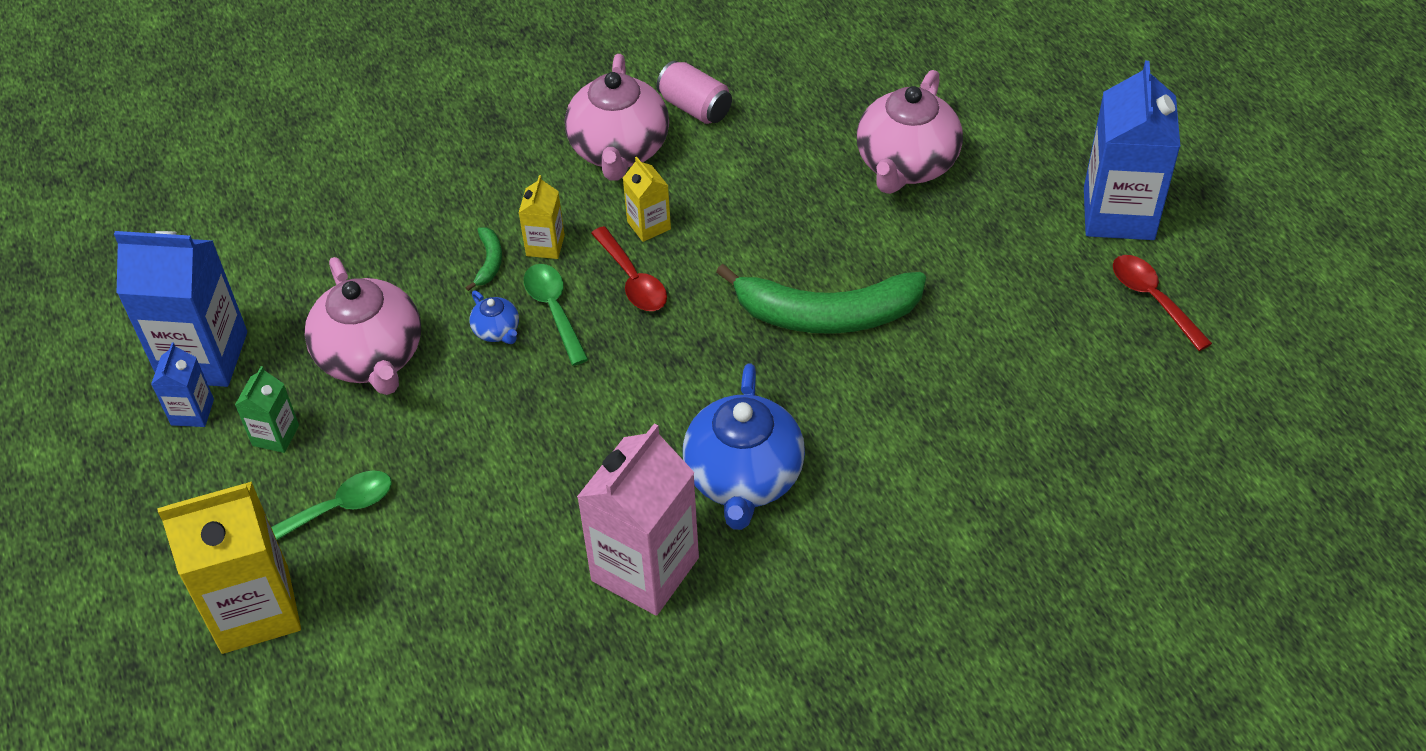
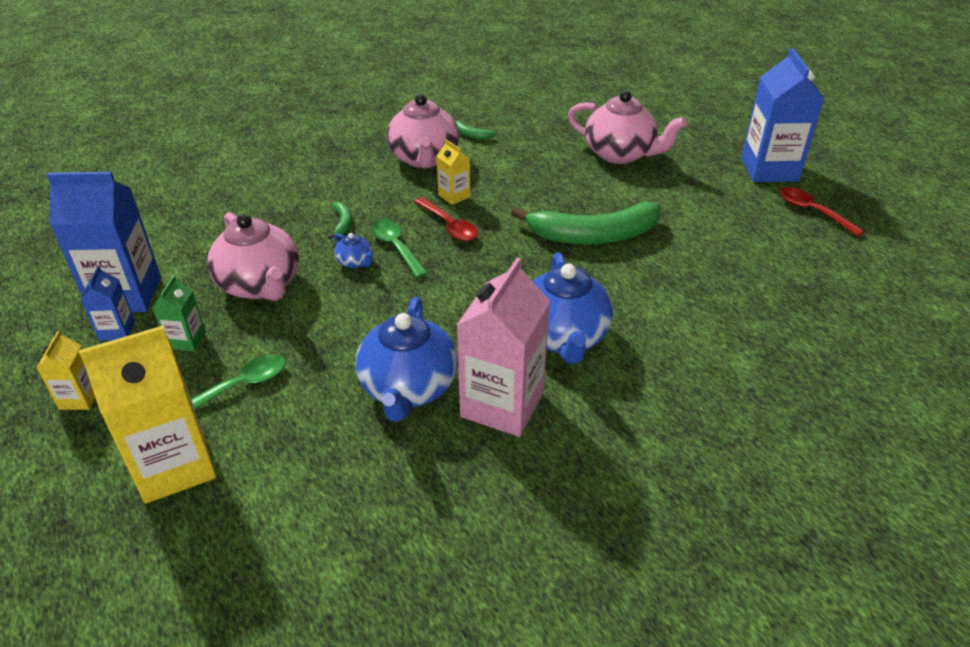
camera: 10 degrees left, 10 degrees down
yellow carton [519,175,565,259] -> yellow carton moved to [37,331,95,410]
pink can [657,61,732,124] -> green banana [454,118,496,140]
pink teapot [857,70,963,194] -> pink teapot turned 75 degrees counterclockwise [568,90,687,164]
none -> blue teapot [355,297,458,422]

